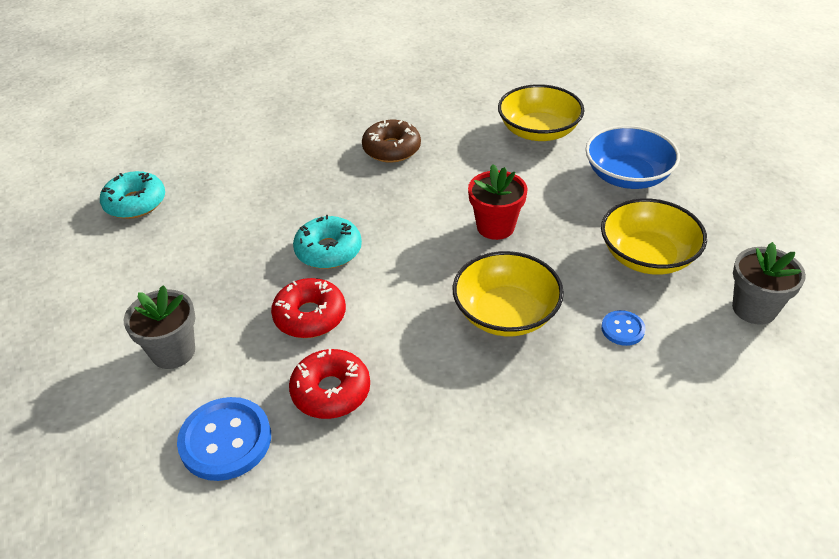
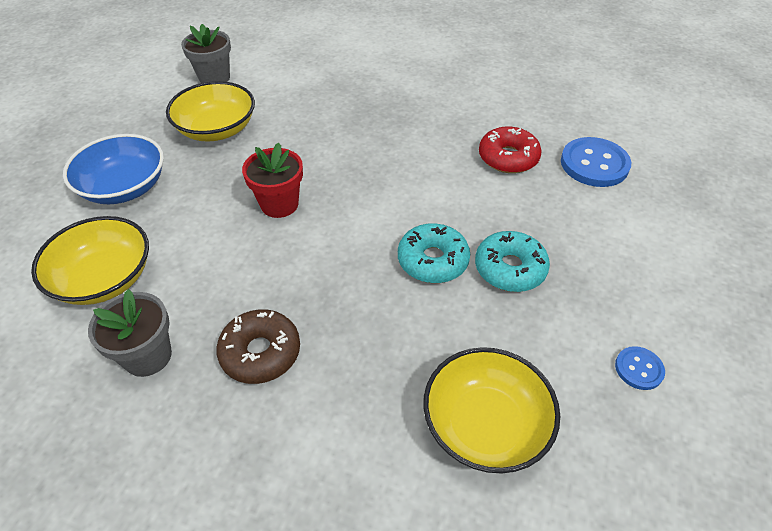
camera: 145 degrees left, 5 degrees up
turquoise donut [100,171,165,219] -> turquoise donut moved to [475,231,550,292]
grey flower pot [124,285,195,369] -> grey flower pot moved to [88,289,172,377]
red donut [271,278,346,338] -> none
yellow bowl [453,251,564,336] -> yellow bowl moved to [423,347,560,474]
blue button [601,310,646,346] -> blue button moved to [615,346,665,390]

